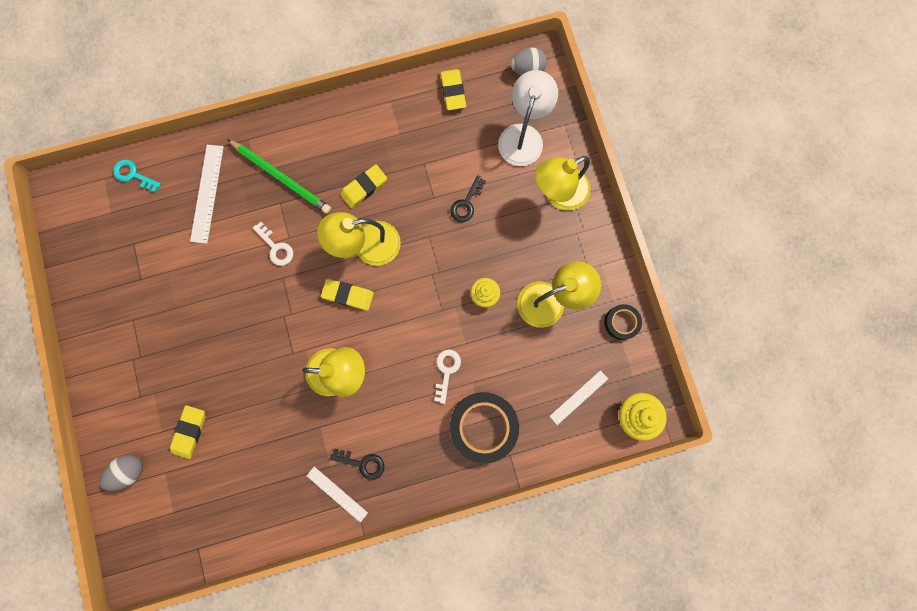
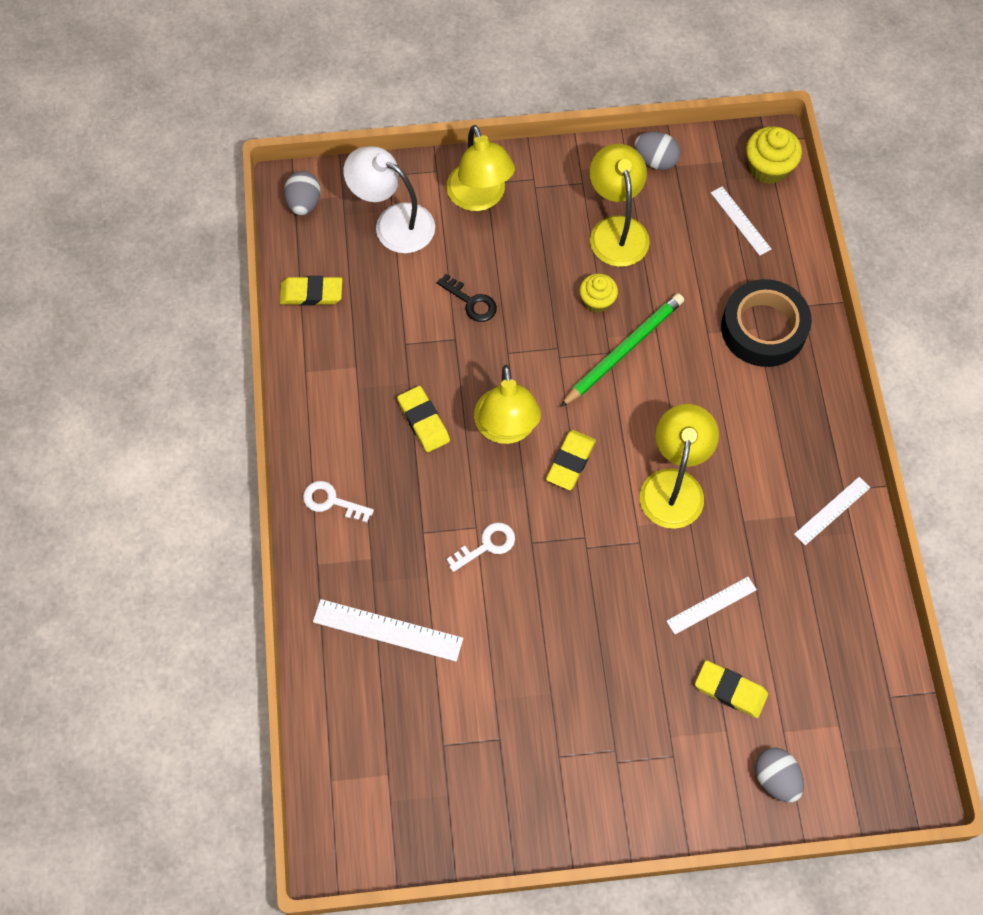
camera: 80 degrees left, 15 degrees down
turquoise key [113,159,161,192] -> none
green pencil [227,139,331,214] -> green pencil moved to [560,293,684,407]
black key [330,448,384,480] -> none
white key [435,350,461,404] -> white key moved to [303,481,374,523]
black tape [604,304,642,340] -> grey egg [635,132,681,170]
none -> white ruler [666,577,757,634]

